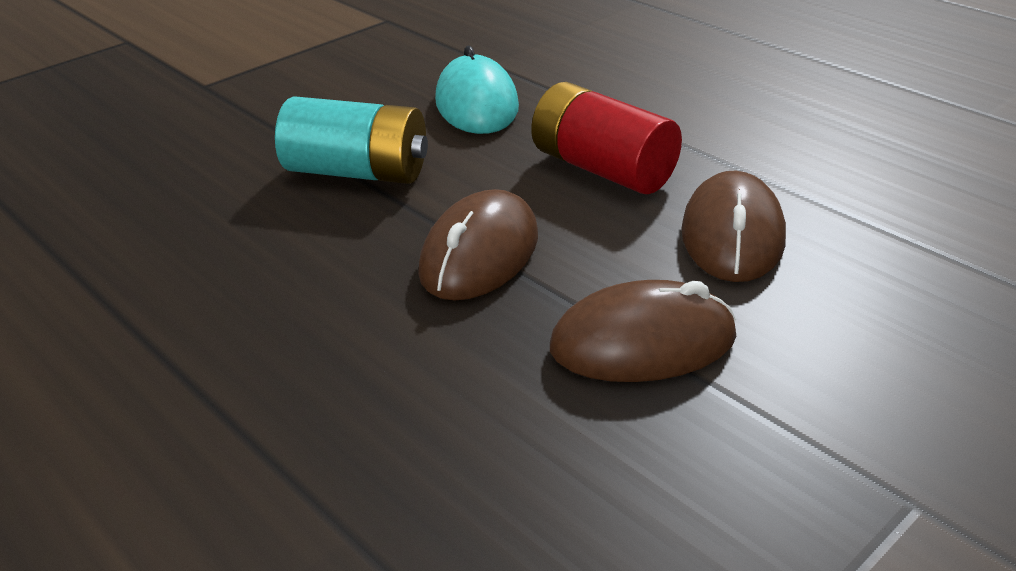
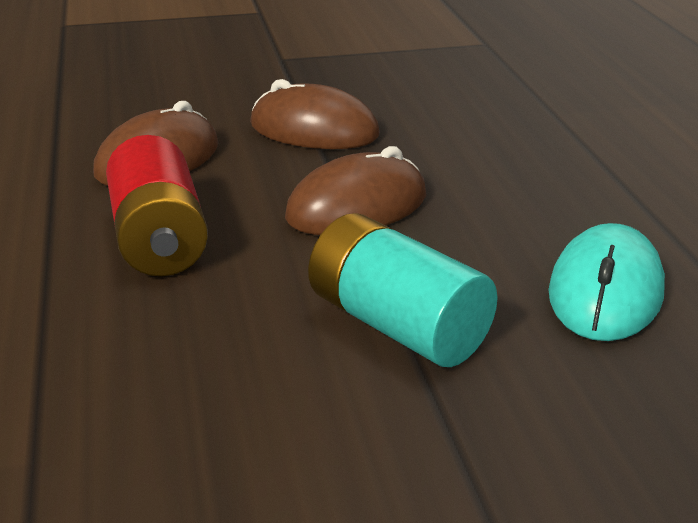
camera: 150 degrees left, 5 degrees down
turquoise mouse [435,46,519,134] -> turquoise mouse moved to [548,223,665,341]

